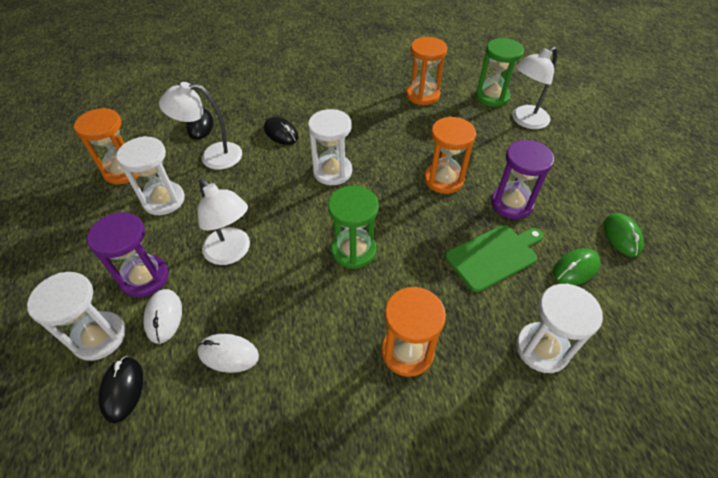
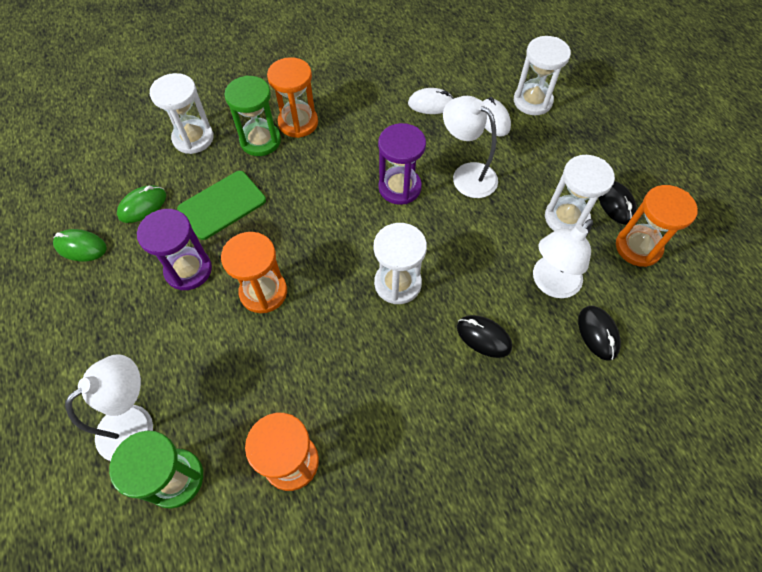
camera: 170 degrees right, 10 degrees up
purple hourglass [87,212,169,297] -> purple hourglass moved to [378,123,426,205]
black mouse [98,356,143,423] -> black mouse moved to [598,181,637,225]
white lamp [159,82,242,170] -> white lamp turned 150 degrees clockwise [533,219,593,298]
green hourglass [328,186,379,269] -> green hourglass moved to [224,75,281,156]
green mouse [604,213,644,257] -> green mouse turned 60 degrees counterclockwise [53,229,107,261]

